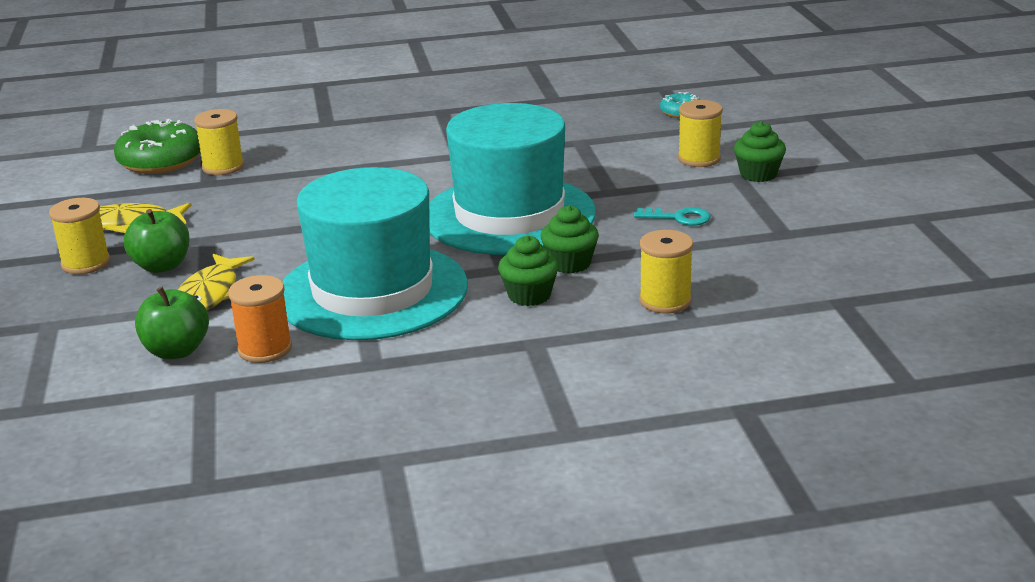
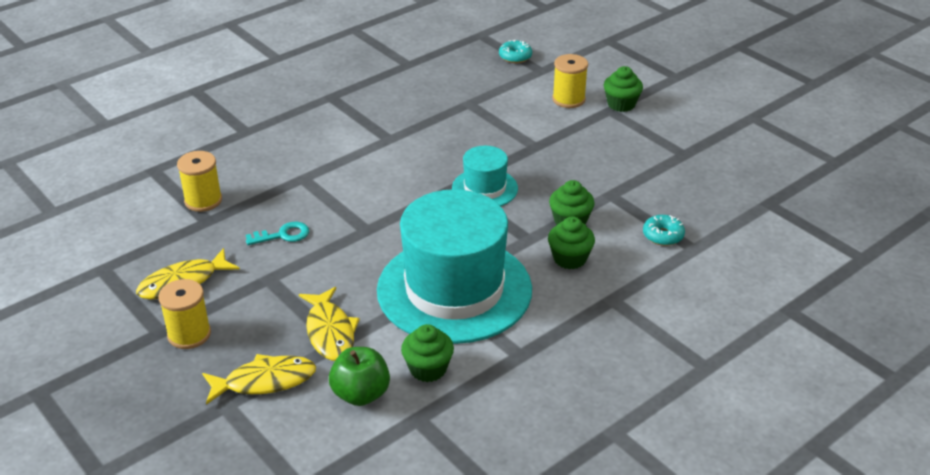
camera: 30 degrees left, 10 degrees up
green donut [114,119,200,174] -> none
green apple [124,209,190,273] -> none
orange spool [228,275,292,363] -> green cupcake [401,324,454,382]
turquoise hat [429,103,596,255] -> turquoise hat [452,146,518,206], size x0.48
turquoise key [634,207,711,226] -> turquoise key moved to [246,222,309,245]
yellow spool [639,230,693,313] -> turquoise donut [643,215,685,246]
none -> yellow fish [202,354,316,405]

